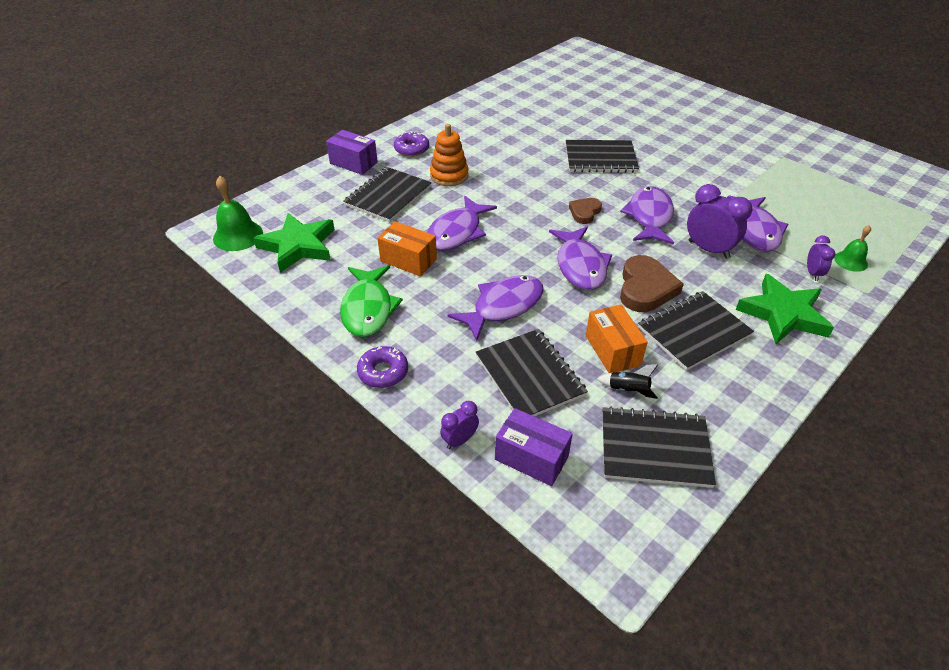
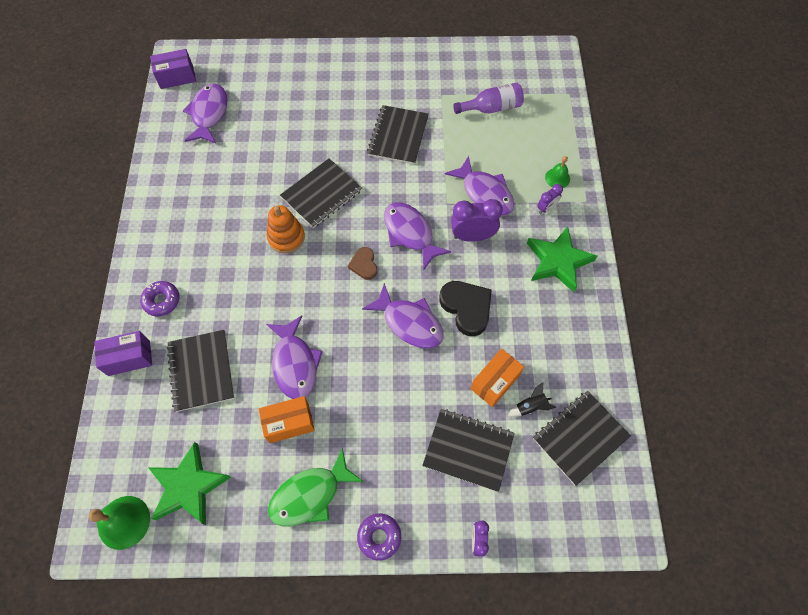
camera: 45 degrees left, 20 degrees up
green fish [340,265,403,337] -> green fish turned 105 degrees clockwise [268,447,364,527]
orange stacking toy [430,124,469,186] -> orange stacking toy moved to [267,205,305,253]
purple fish [447,275,544,341] -> purple fish moved to [183,83,227,143]
purple box [495,408,573,486] -> purple box moved to [150,49,196,89]
orange box [586,305,648,373] -> orange box turned 75 degrees counterclockwise [471,349,524,407]
brown heart [620,255,684,312] -> black heart [439,281,492,336]
black notebook [638,291,754,371] -> black notebook moved to [367,105,429,165]
purple clock [807,235,836,281] -> purple clock turned 90 degrees clockwise [537,184,563,214]
none -> purple bottle [453,83,524,114]

